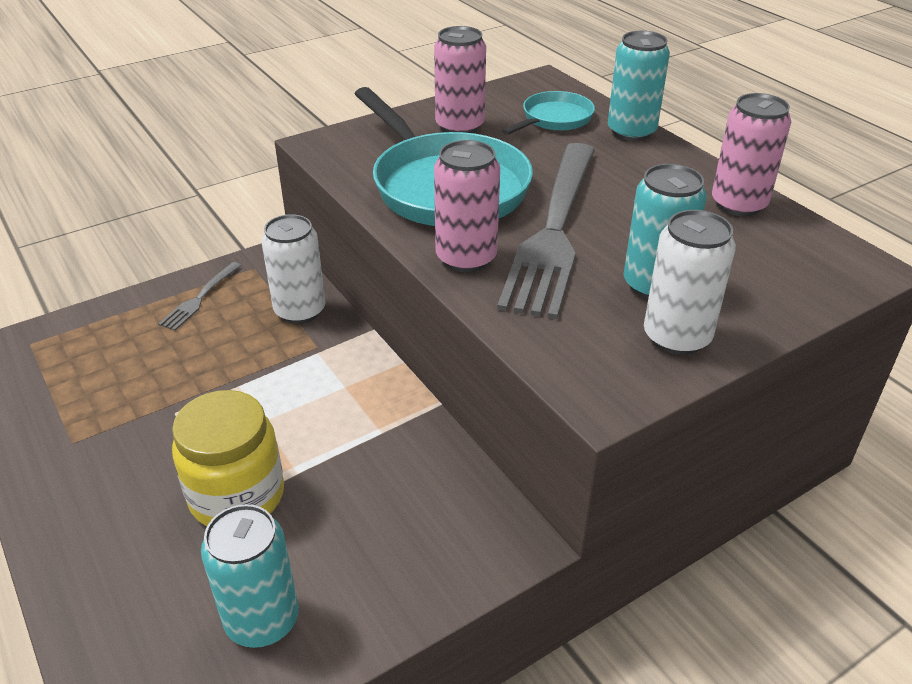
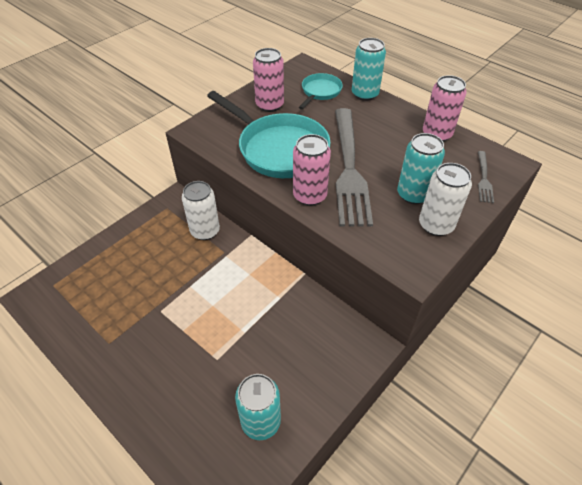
camera: 15 degrees left, 10 degrees up
grey fork [158,262,242,331] -> grey fork moved to [478,151,494,203]
yellow jar [172,390,284,526] -> none

